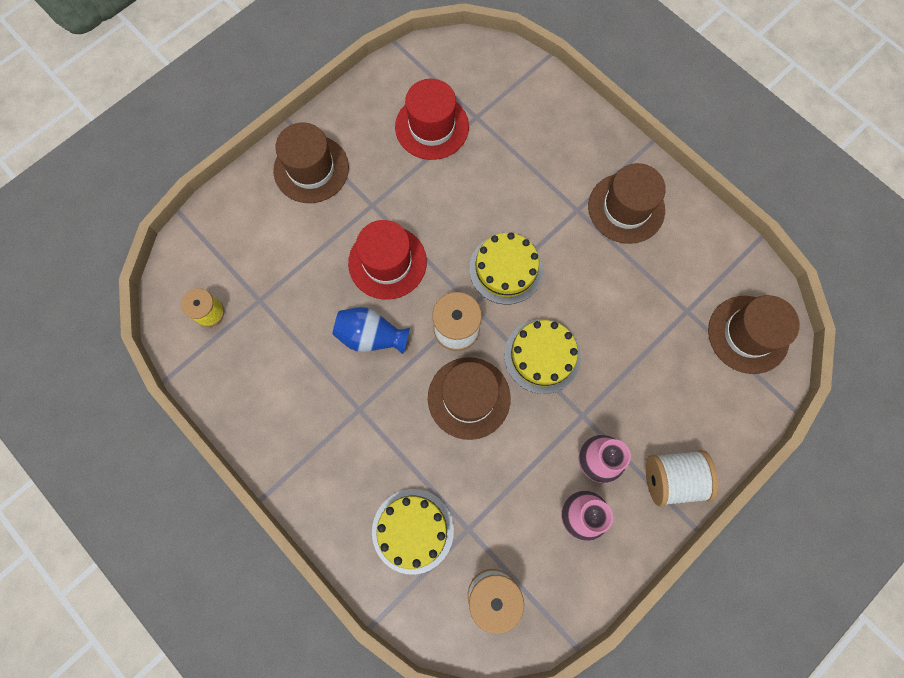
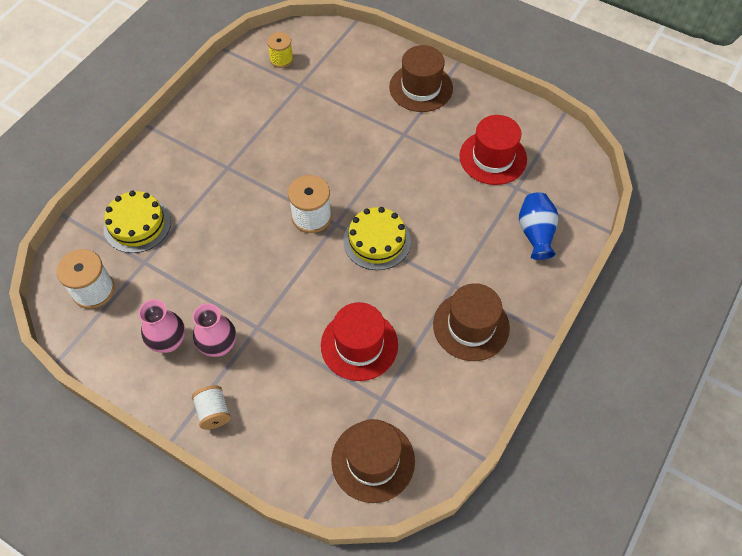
camera: 75 degrees right, 15 degrees down
blue vase [332,307,410,354] -> blue vase moved to [519,192,558,260]
red hat [348,220,427,300] -> red hat moved to [321,302,398,381]
brown hat [428,357,511,440] -> none
yellow cake [504,319,581,394] -> none
white spool [646,450,719,506] -> white spool [192,385,231,430], size x0.66

